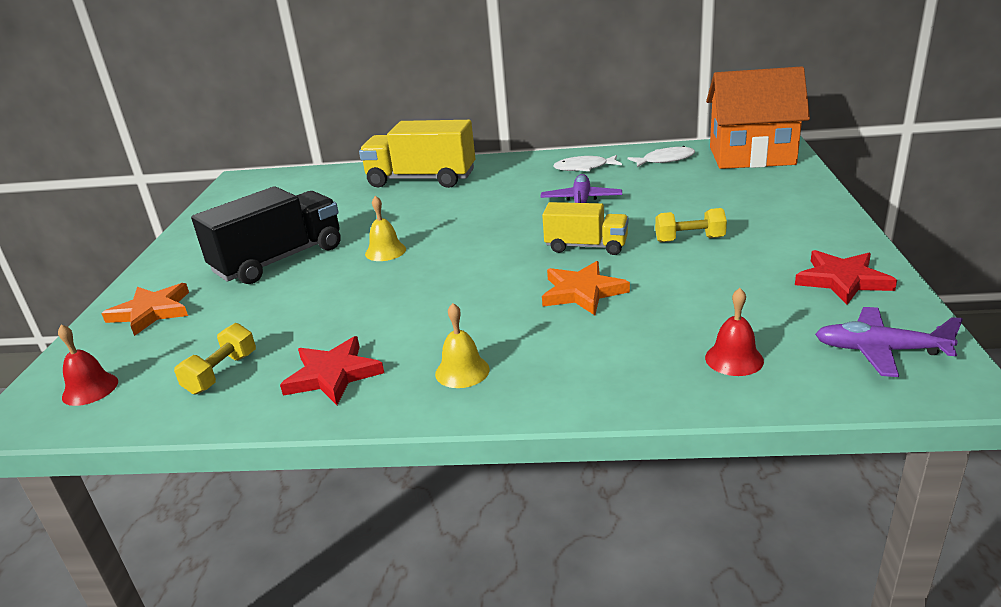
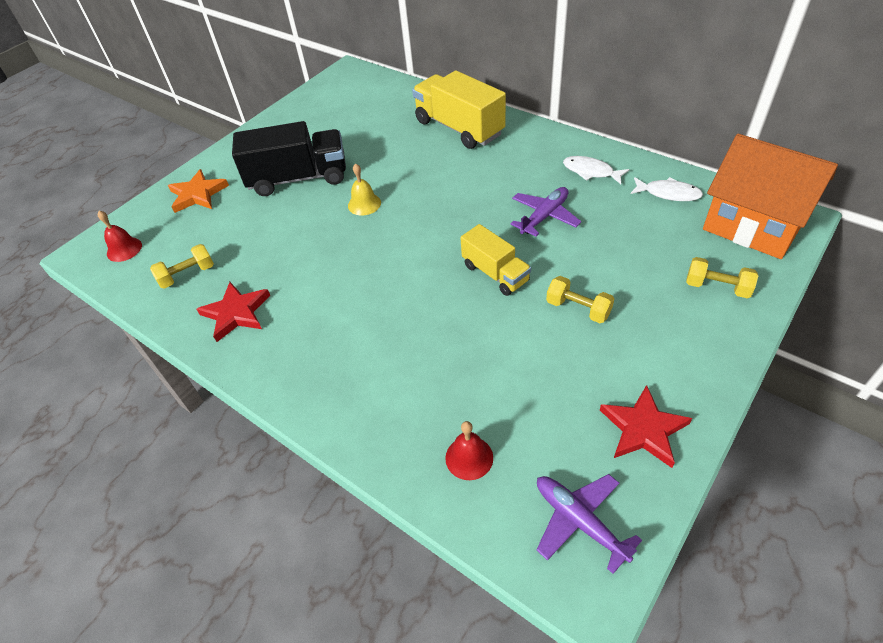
camera: 35 degrees right, 20 degrees up
yellow bell [435,303,490,388] -> none
orange star [542,261,630,315] -> none
none -> yellow dumbbell [686,257,758,298]

